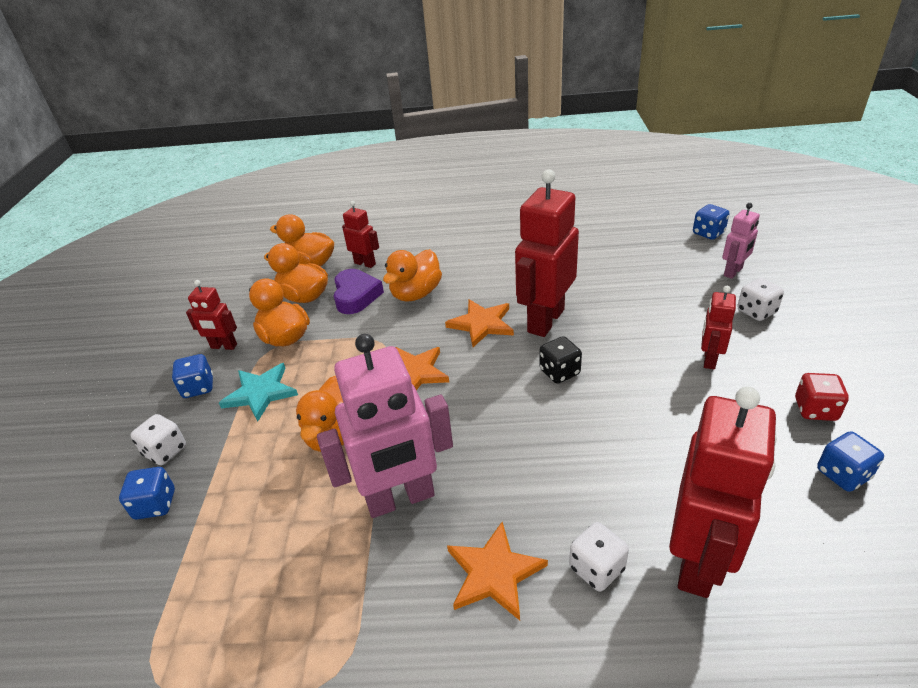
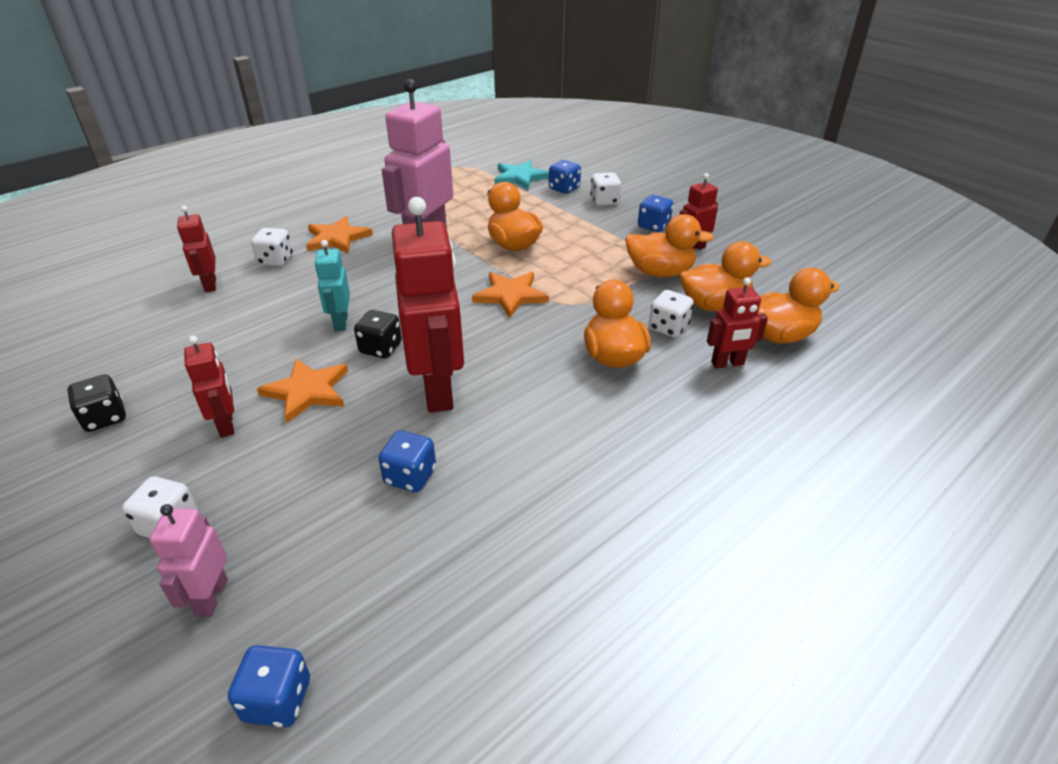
camera: 135 degrees right, 0 degrees up
turquoise star [219,363,298,421] -> turquoise star moved to [494,160,549,190]
purple heart [334,269,384,314] -> white dice [649,290,694,338]
orange star [445,299,514,347] -> orange star moved to [257,358,348,423]
red robot [669,387,777,598] -> red robot [177,205,216,292], size x0.50
red dice [795,373,849,421] -> black dice [67,374,126,432]
blue dice [817,431,884,492] -> blue dice moved to [378,430,436,492]
none -> turquoise robot [315,240,350,331]

